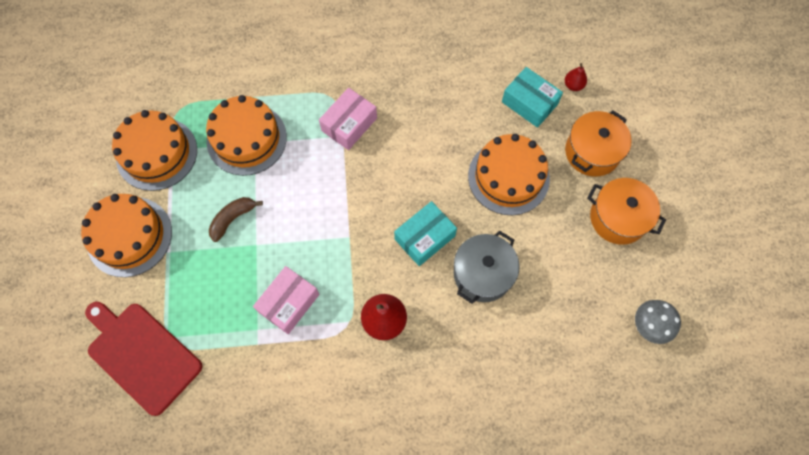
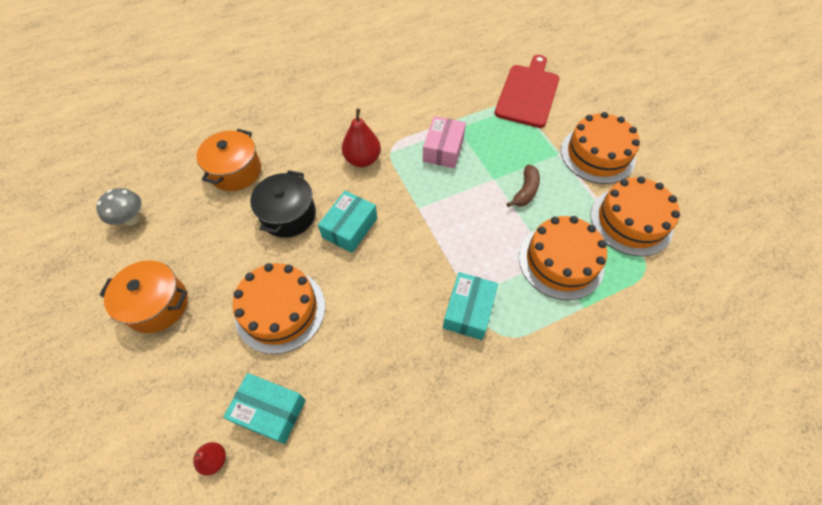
camera: 160 degrees right, 10 degrees down
red cutting board [85,302,202,416] -> red cutting board turned 90 degrees counterclockwise [495,55,559,128]
pink box [319,88,377,150] -> turquoise box [443,272,498,340]
grey pot [454,230,520,304] -> black pot [250,170,316,238]
orange pot [565,110,632,176] -> orange pot moved to [196,129,261,191]

